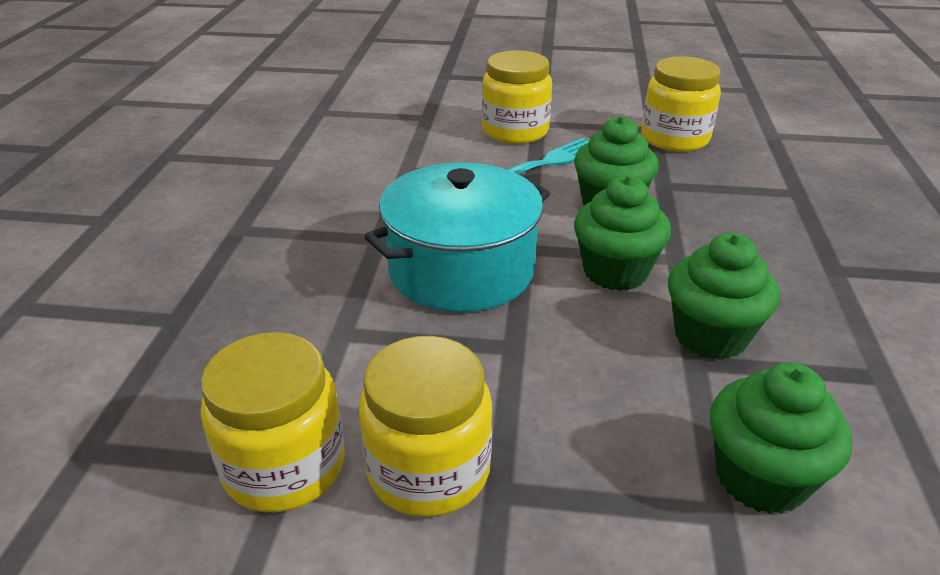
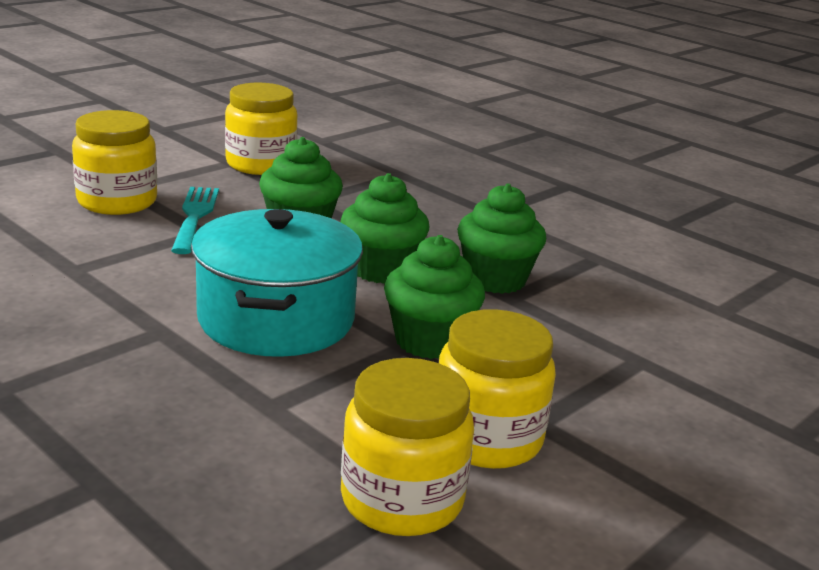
camera: 55 degrees left, 10 degrees down
green cupcake [710,363,852,514] -> green cupcake moved to [384,235,485,359]

